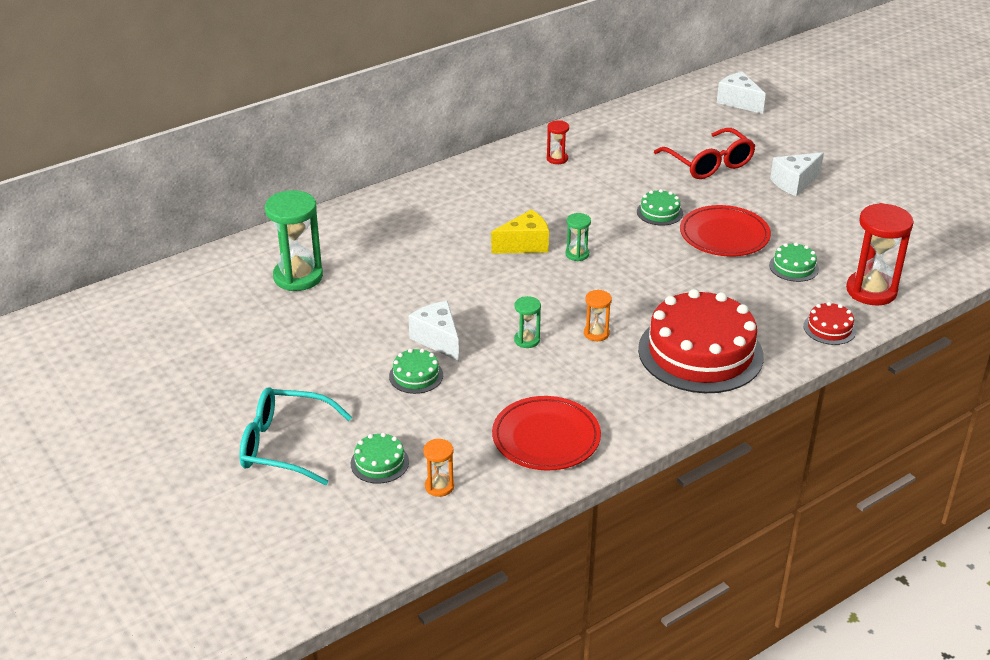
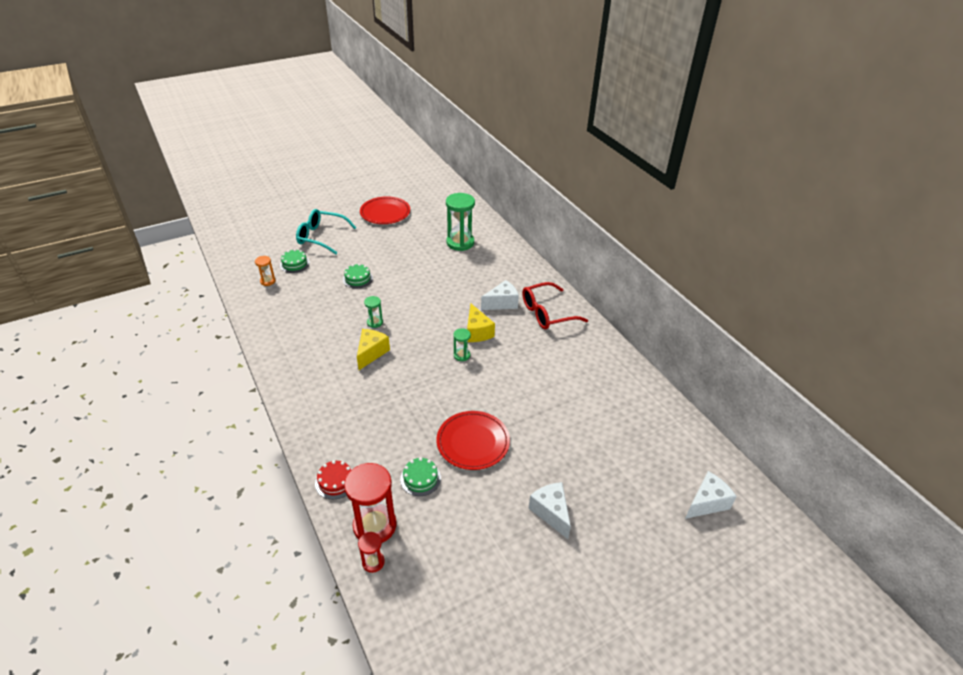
camera: 95 degrees right, 5 degrees up
turquoise glasses [239,388,352,485] -> turquoise glasses turned 90 degrees counterclockwise [296,209,357,254]
white cheese [408,301,459,361] -> white cheese moved to [481,280,519,310]
red plate [492,396,601,470] -> red plate moved to [360,196,410,224]
red hourglass [547,120,569,164] -> red hourglass moved to [358,532,385,573]
orange hourglass [584,290,612,341] -> yellow cheese [357,329,390,370]
green cake [637,189,683,226] -> none
red cake [638,289,764,393] -> none
red glasses [654,128,756,179] -> red glasses moved to [522,282,588,329]

